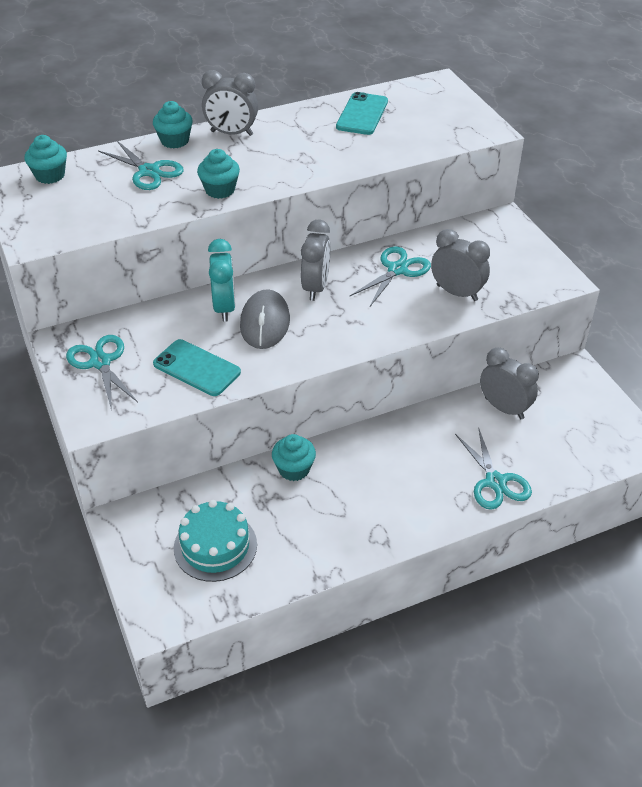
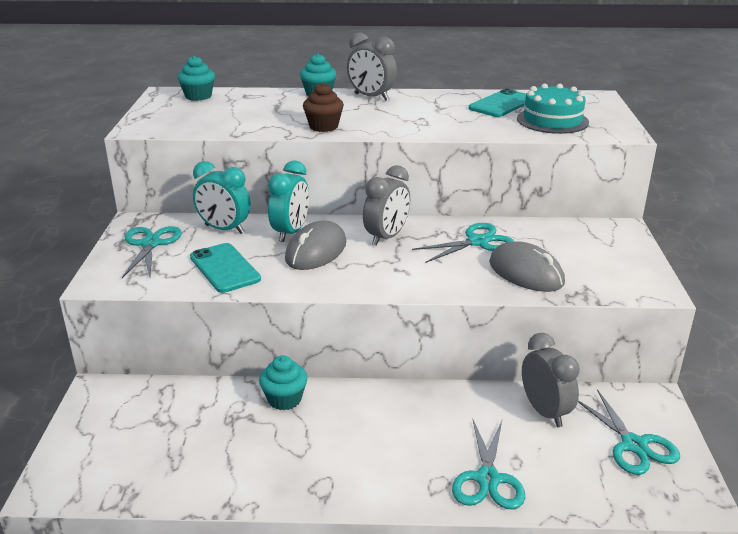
camera: 25 degrees right, 15 degrees down
turquoise scissors [98,141,184,190] -> turquoise scissors moved to [578,389,680,475]
turquoise cake [174,500,257,582] -> turquoise cake moved to [517,83,589,134]
turquoise cupcake [197,149,240,199] -> brown cupcake [303,83,344,132]
grey clock [431,229,490,301] -> grey mouse [489,241,565,292]
none -> turquoise clock [193,161,251,234]

